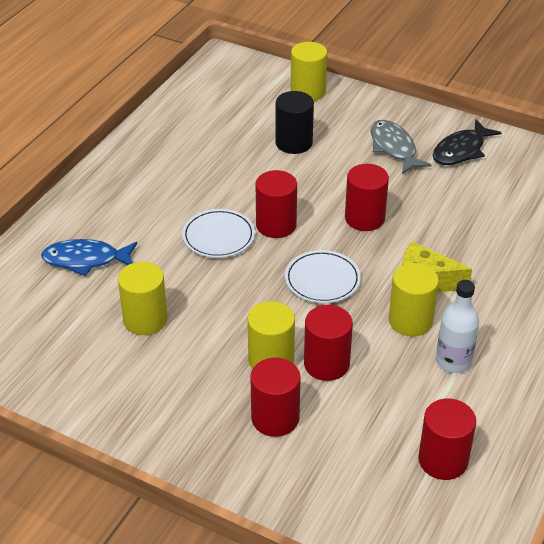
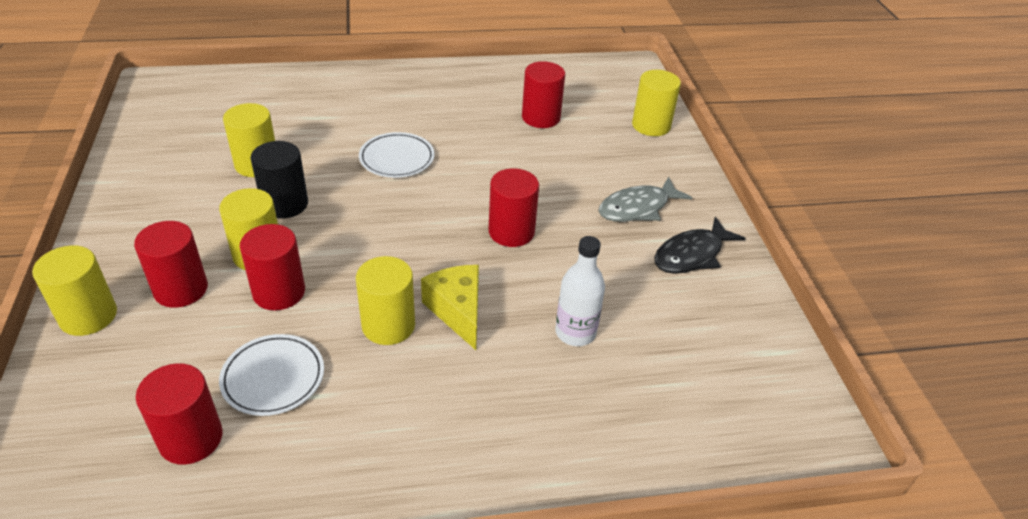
camera: 50 degrees right, 0 degrees up
blue fish [41,239,137,276] -> none
red cylinder [256,170,297,238] -> red cylinder moved to [522,61,565,128]
black cylinder [275,91,314,154] -> black cylinder moved to [251,141,308,219]
white plate [285,250,361,303] -> white plate moved to [219,334,324,416]
grey fish [371,120,432,174] -> grey fish turned 150 degrees counterclockwise [598,177,692,222]
black fish [433,120,502,165] -> black fish turned 45 degrees counterclockwise [654,217,745,274]
white bottle [436,280,479,373] -> white bottle moved to [555,236,605,346]
none -> yellow cylinder [32,246,117,336]

